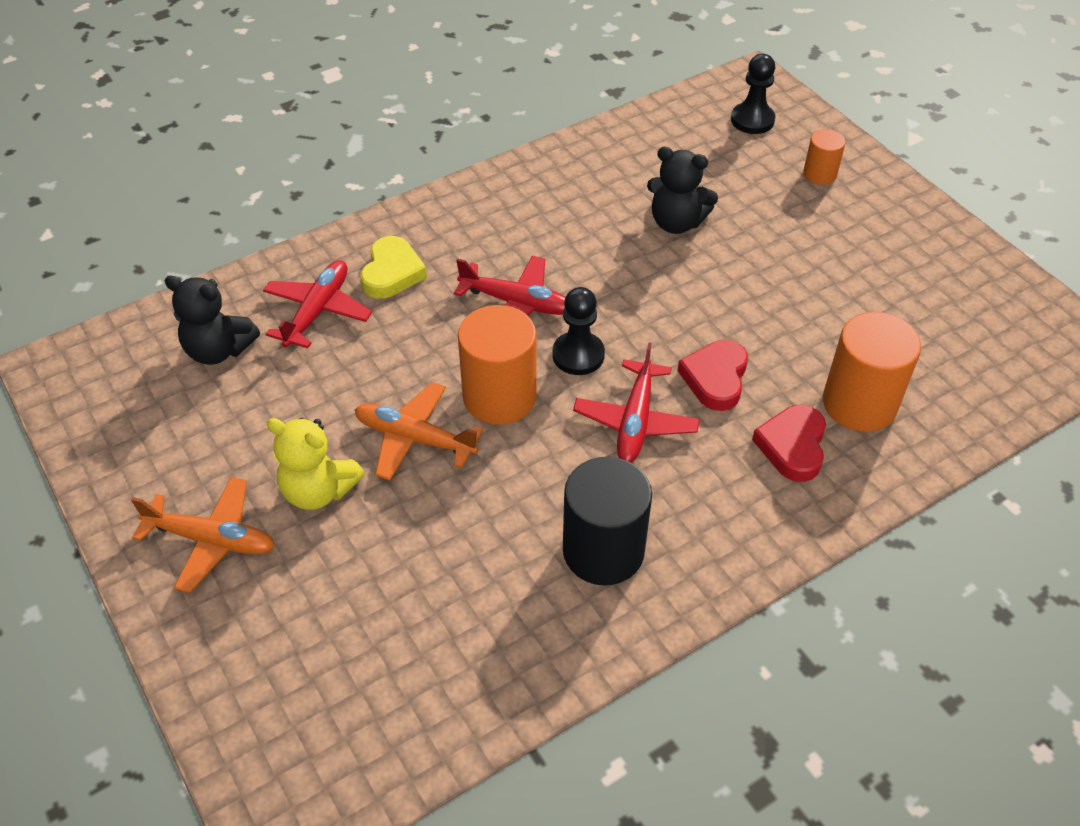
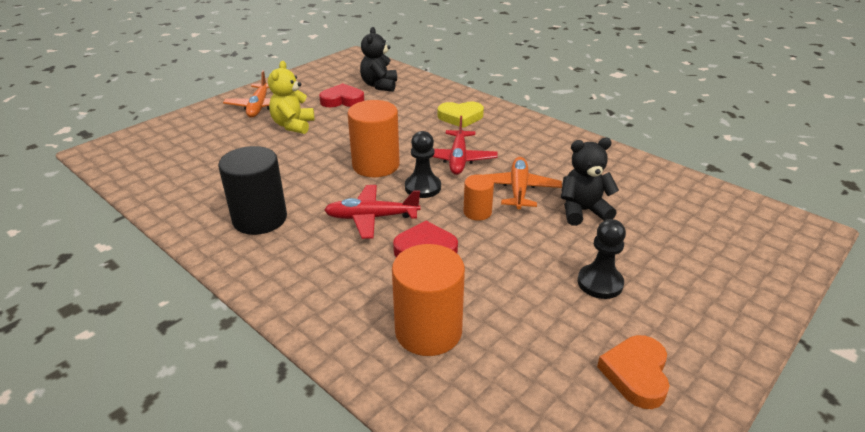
camera: 75 degrees right, 15 degrees down
red plane [263,260,372,348] -> none
orange plane [355,382,483,481] -> orange plane moved to [485,157,562,210]
black teddy bear [647,147,718,234] -> black teddy bear turned 75 degrees clockwise [561,138,619,226]
black pawn [731,54,775,134] -> black pawn moved to [577,219,626,299]
red heart [752,405,826,482] -> red heart moved to [319,83,364,107]
orange cylinder [803,129,845,185] -> orange cylinder moved to [463,174,494,221]
none -> orange heart [597,335,670,409]

